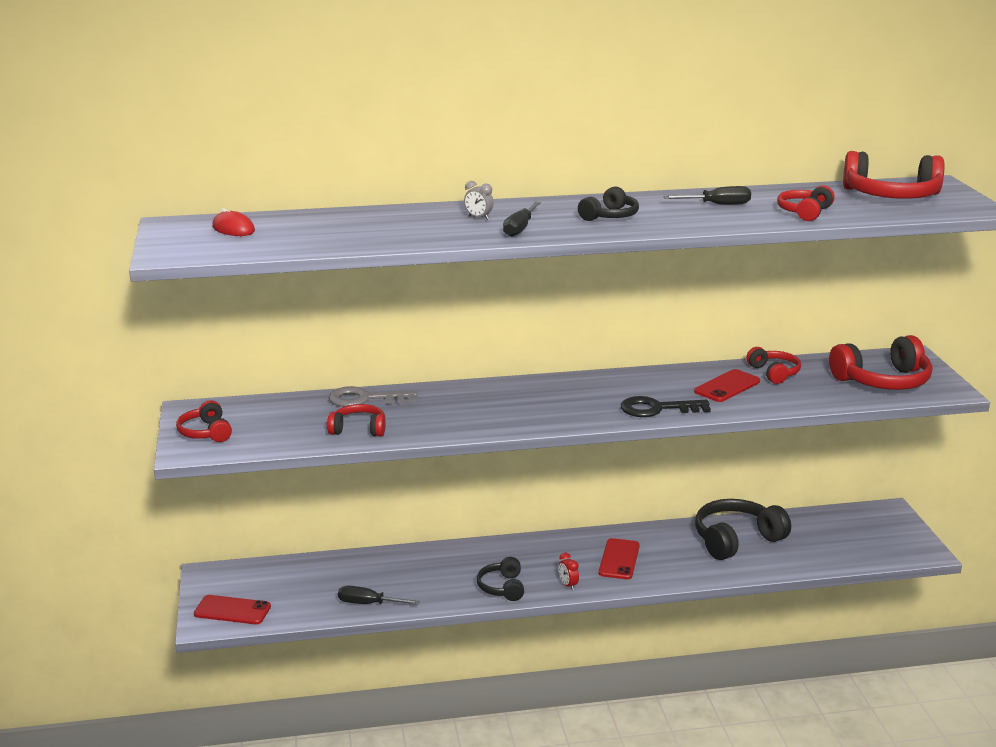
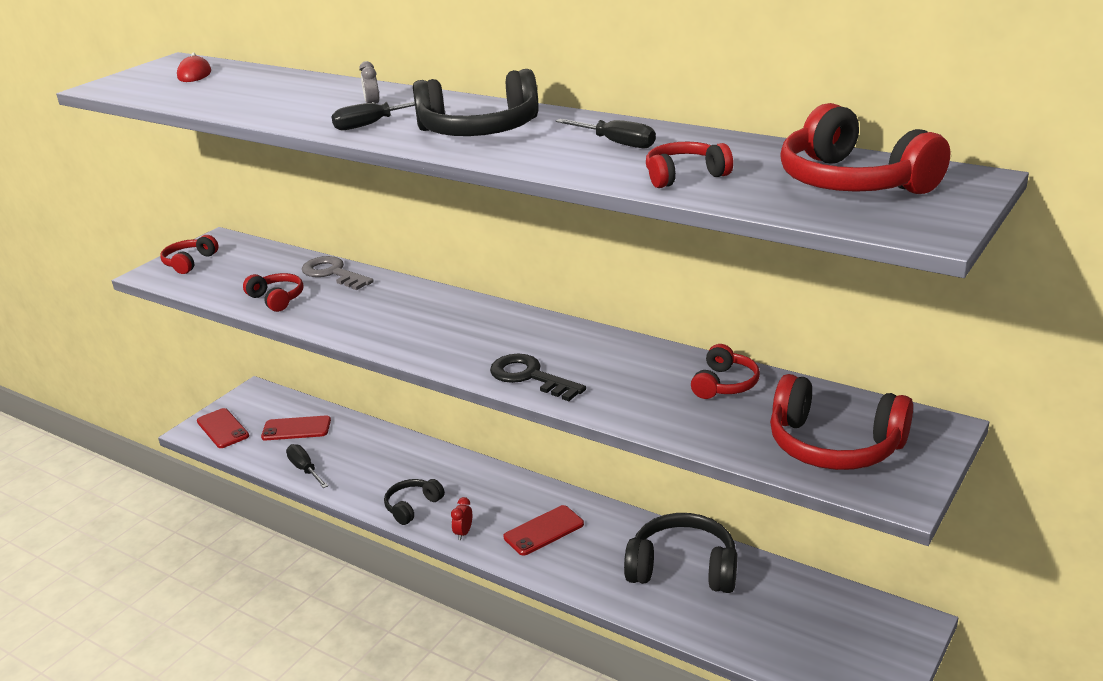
camera: 45 degrees right, 5 degrees up
black headphones [578,186,639,221] -> black headphones [413,69,539,136], size x1.76
red phone [694,369,760,402] -> red phone moved to [261,415,331,440]

